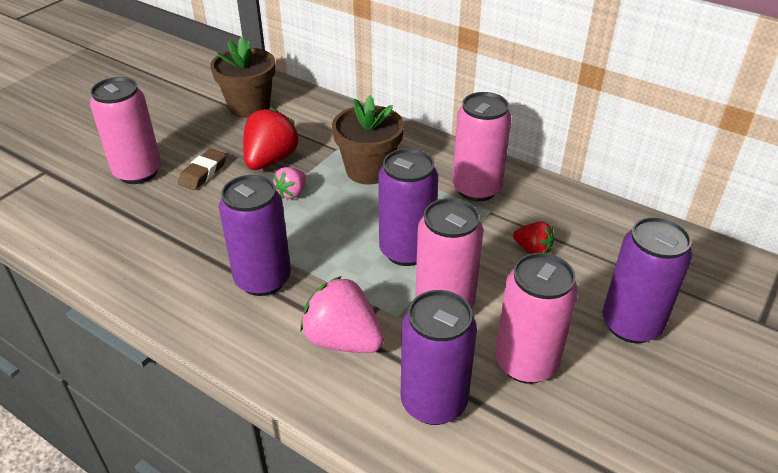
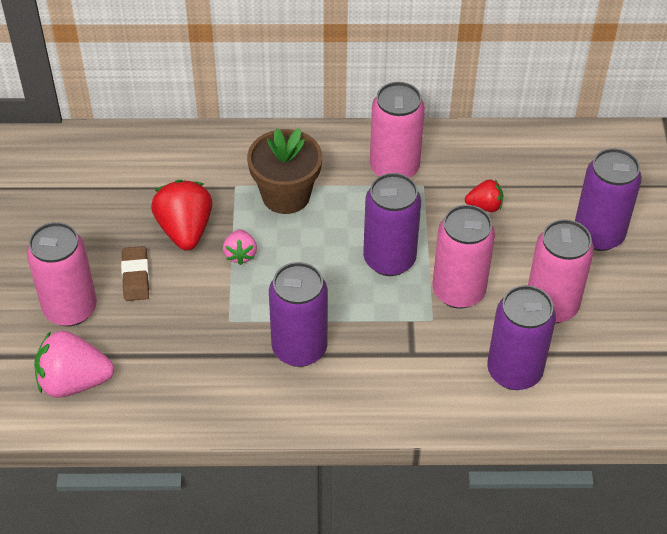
camera: 35 degrees left, 10 degrees up
brown flower pot [210,37,275,118] -> none
pink strawberry [300,276,384,353] -> pink strawberry moved to [34,331,114,398]

